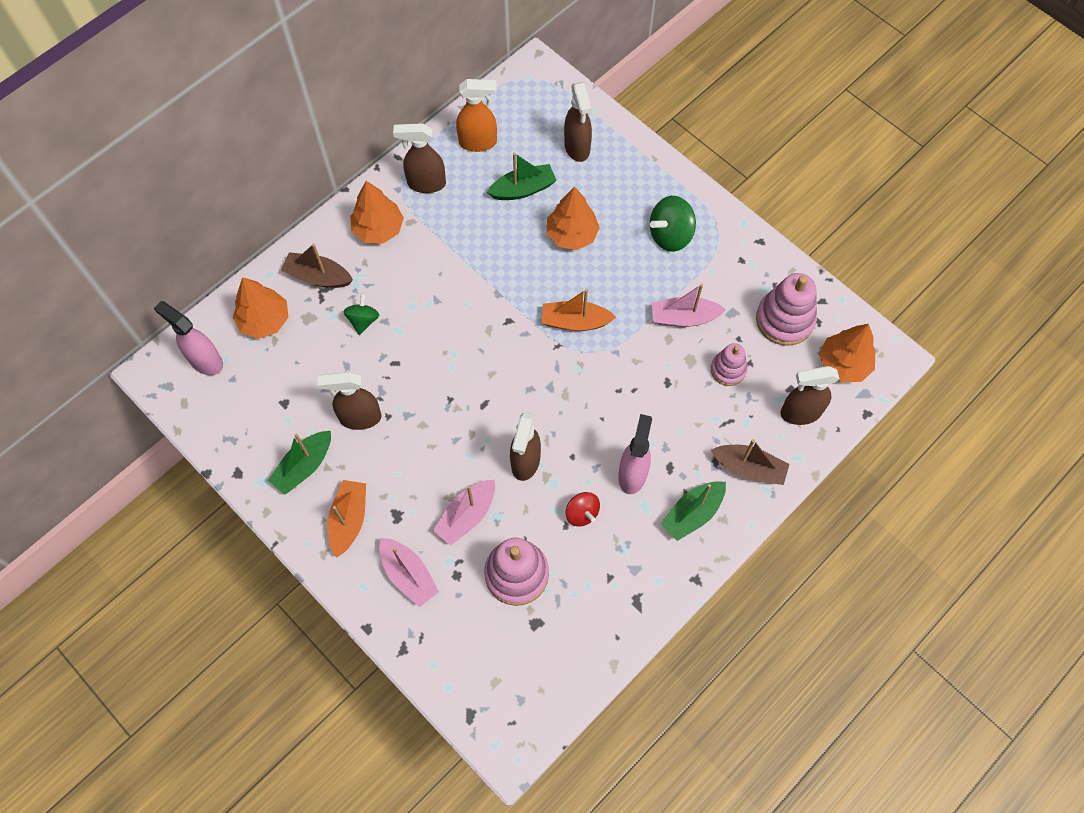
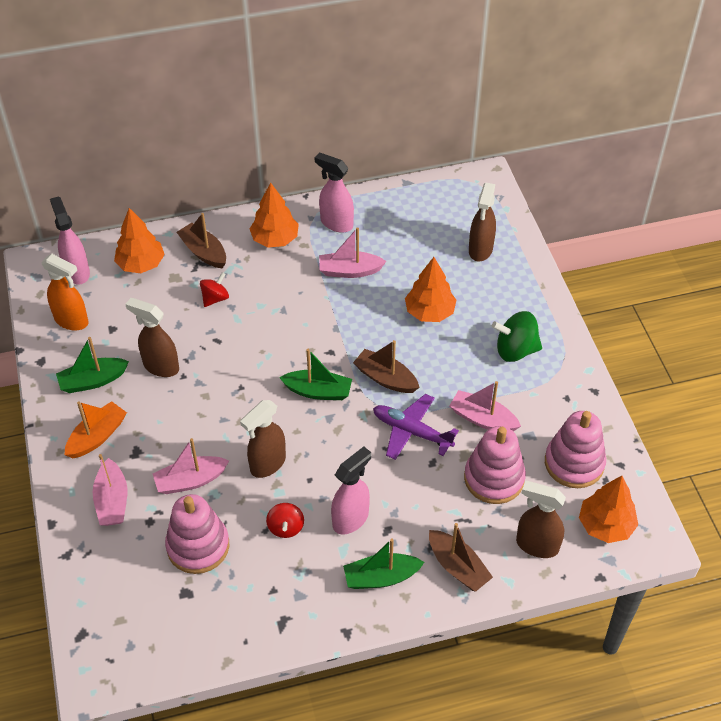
camera: 30 degrees right, 15 degrees down
green spinning top [343,293,379,335] -> red spinning top [200,272,229,307]
brown spray bottle [393,123,446,193] -> pink spray bottle [315,152,354,233]
orange spray bottle [456,79,497,152] -> orange spray bottle moved to [41,254,89,331]
green boat [487,153,557,200] -> green boat moved to [279,349,352,400]
orange boat [542,289,616,331] -> brown boat [353,340,420,393]
pink stacking toy [711,343,748,386] -> pink stacking toy [464,426,526,504], size x1.66
none -> pink boat [319,227,386,278]
none -> purple plane [373,394,459,460]

